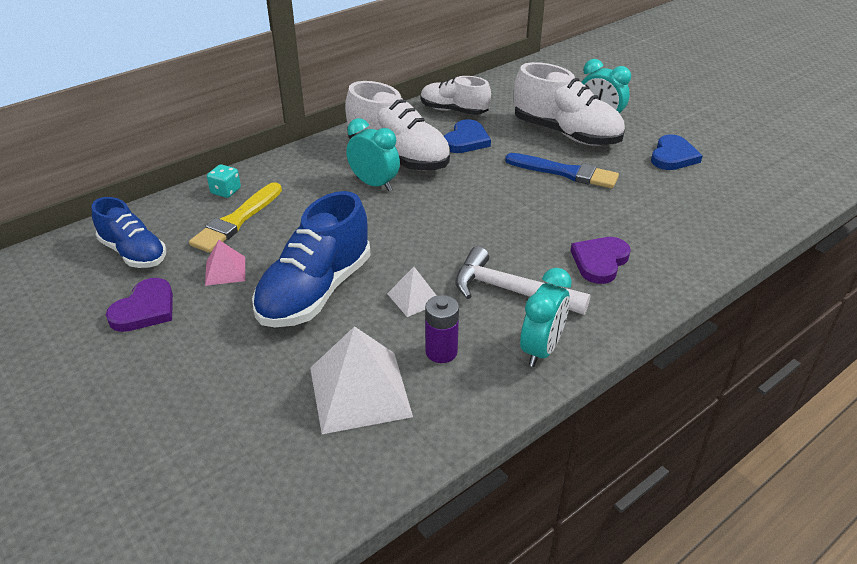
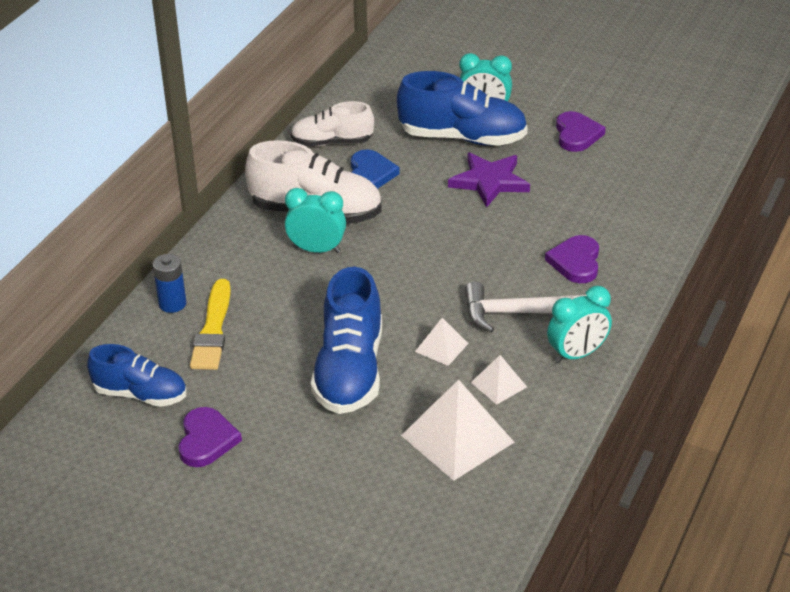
camera: 25 degrees left, 0 degrees up
pink pyramid [205,240,245,286] -> none
turquoise dice [207,164,241,198] -> blue battery [153,254,186,313]
purple battery [425,295,459,363] -> white pyramid [471,355,527,405]
blue brush [505,153,619,188] -> purple star [448,152,530,208]
white shoe [513,62,625,146] -> blue shoe [397,71,528,146]
turquoise clock [520,268,572,367] -> turquoise clock turned 60 degrees clockwise [547,286,612,363]
blue heart [651,134,703,170] -> purple heart [556,111,606,152]

